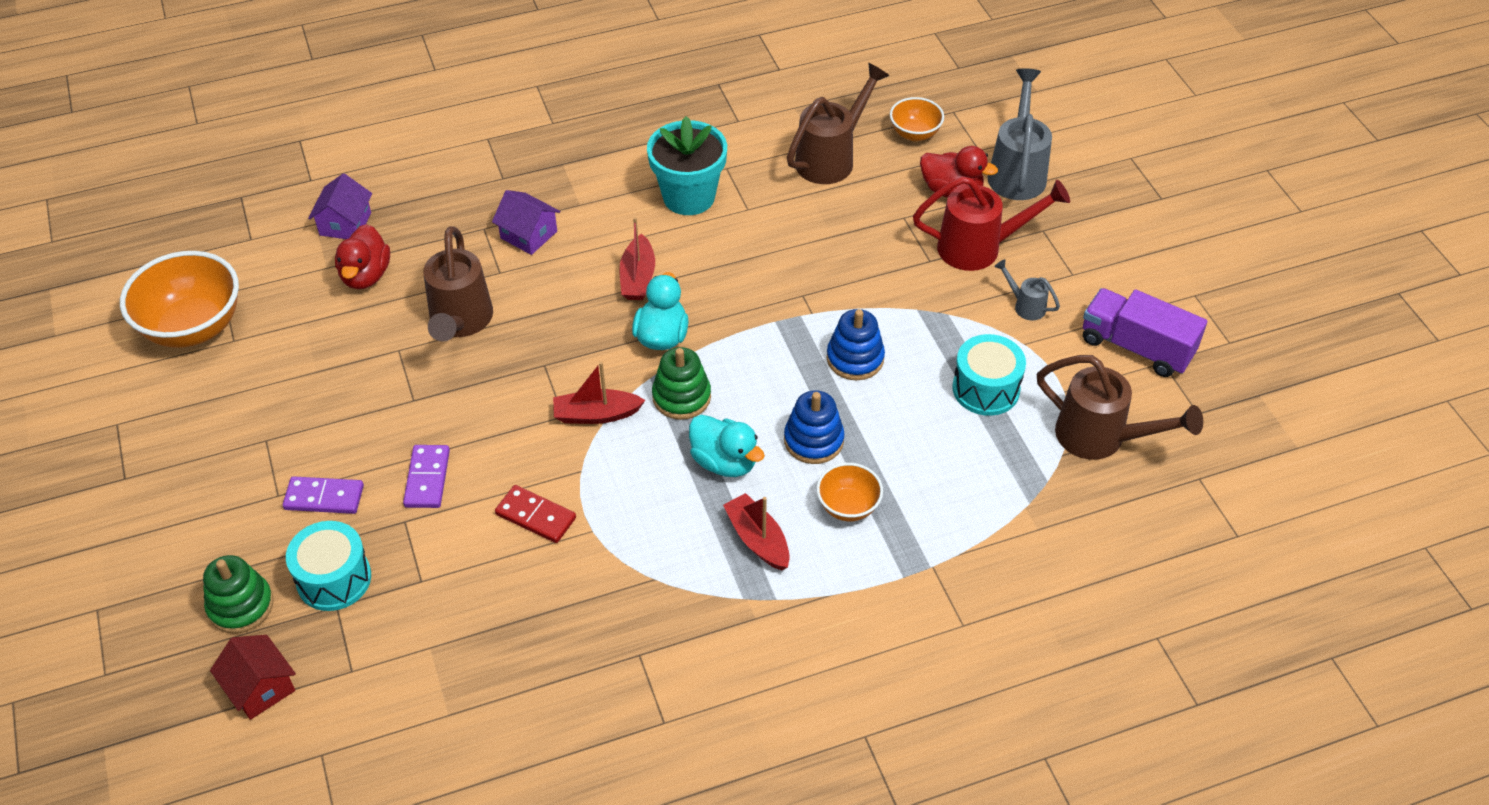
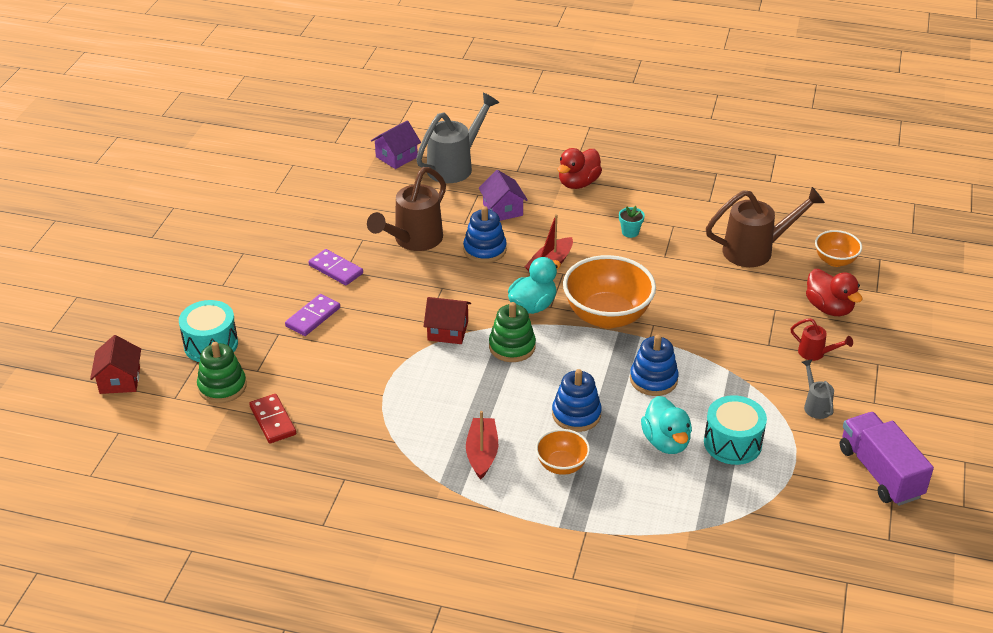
camera: 35 degrees right, 10 degrees down
orange bowl [120,251,239,348] -> orange bowl moved to [563,255,656,328]
green stacking toy [203,555,273,634] -> green stacking toy moved to [197,342,247,403]
purple domino [283,476,364,514] -> purple domino moved to [308,249,363,285]
red duck [335,224,390,289] -> red duck moved to [558,148,602,189]
red domino [495,485,576,543] -> red domino moved to [249,394,296,443]
red boat [553,362,645,424] -> red house [423,297,471,344]
turquoise flower pot [647,116,727,215] -> turquoise flower pot [619,206,645,238], size x0.41
turquoise duck [689,415,765,477] -> turquoise duck moved to [641,396,692,454]
red watering can [913,176,1070,271] -> red watering can [790,318,853,361], size x0.49
grey watering can [988,68,1052,200] -> grey watering can moved to [416,93,499,183]
brown watering can [1037,355,1203,460] -> none
none -> blue stacking toy [463,206,507,263]

